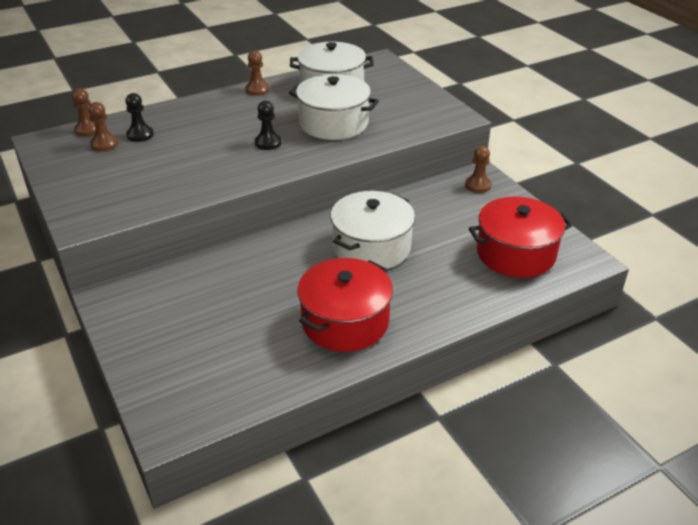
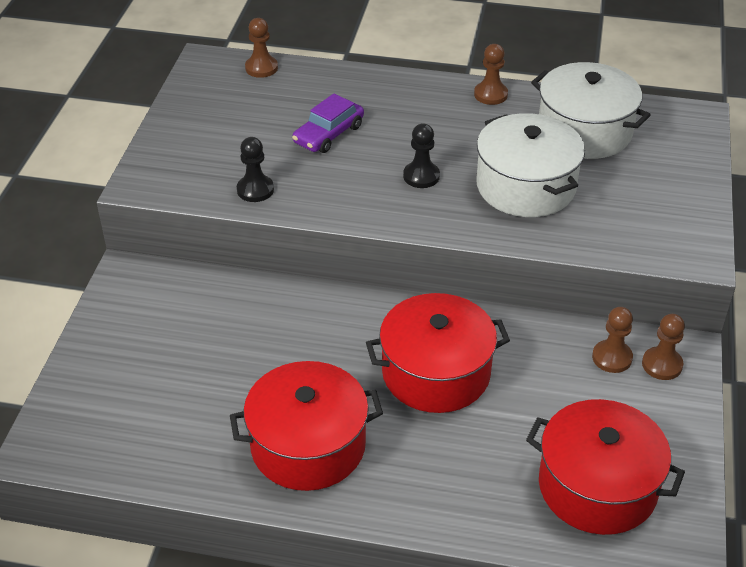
camera: 40 degrees right, 5 degrees up
brown pawn [88,102,118,152] -> brown pawn moved to [592,307,633,373]
black pawn [125,93,154,142] -> black pawn moved to [237,137,274,202]
white pot [331,191,415,269] -> red pot [366,293,510,413]
none -> purple car [292,93,364,153]

